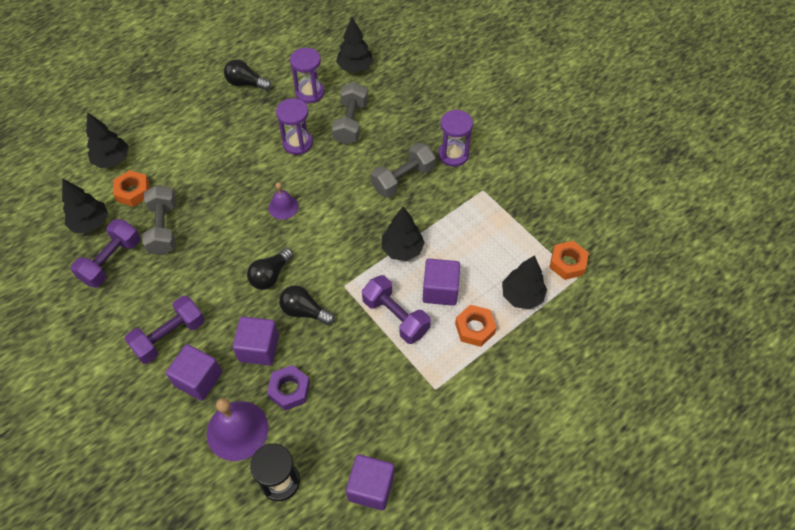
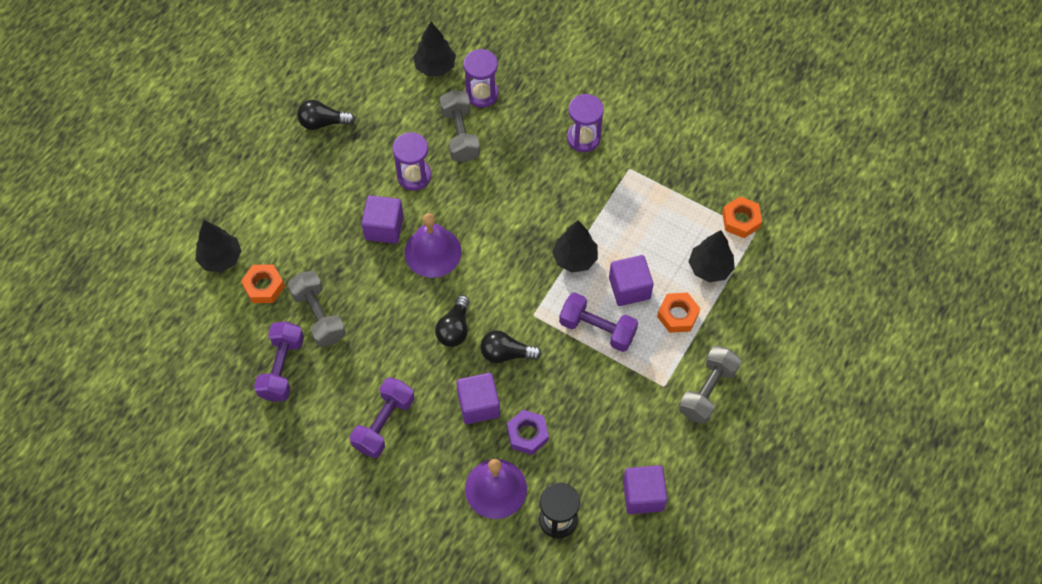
camera: 20 degrees left, 5 degrees up
black tree [62,179,108,233] -> none
purple cube [166,344,222,401] -> purple cube moved to [362,195,404,244]
purple bell [269,182,299,219] -> purple bell [405,213,462,278], size x1.73
purple hourglass [290,48,325,103] -> purple hourglass moved to [463,49,499,108]
grey dumbbell [371,143,436,198] -> grey dumbbell moved to [679,345,741,424]

